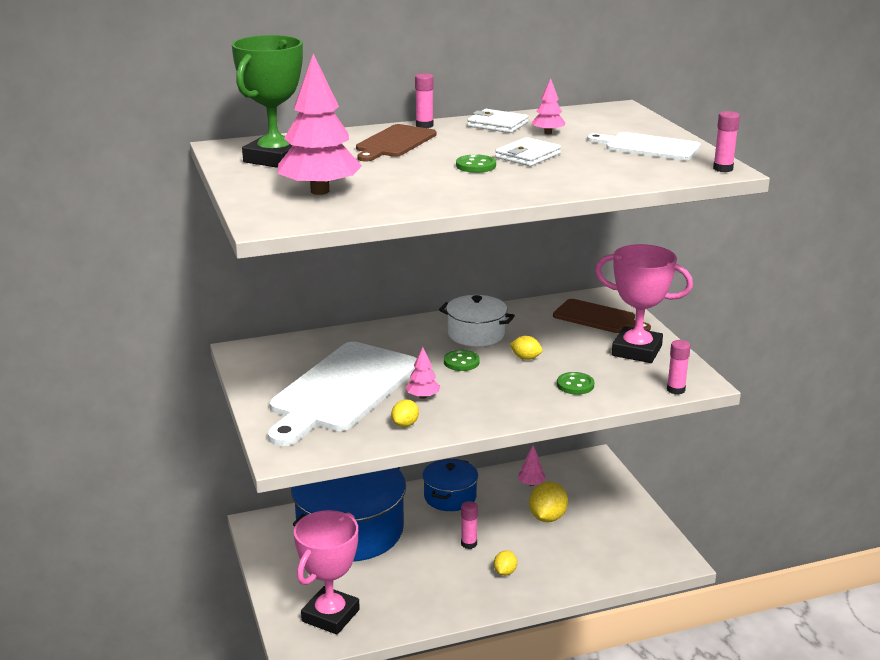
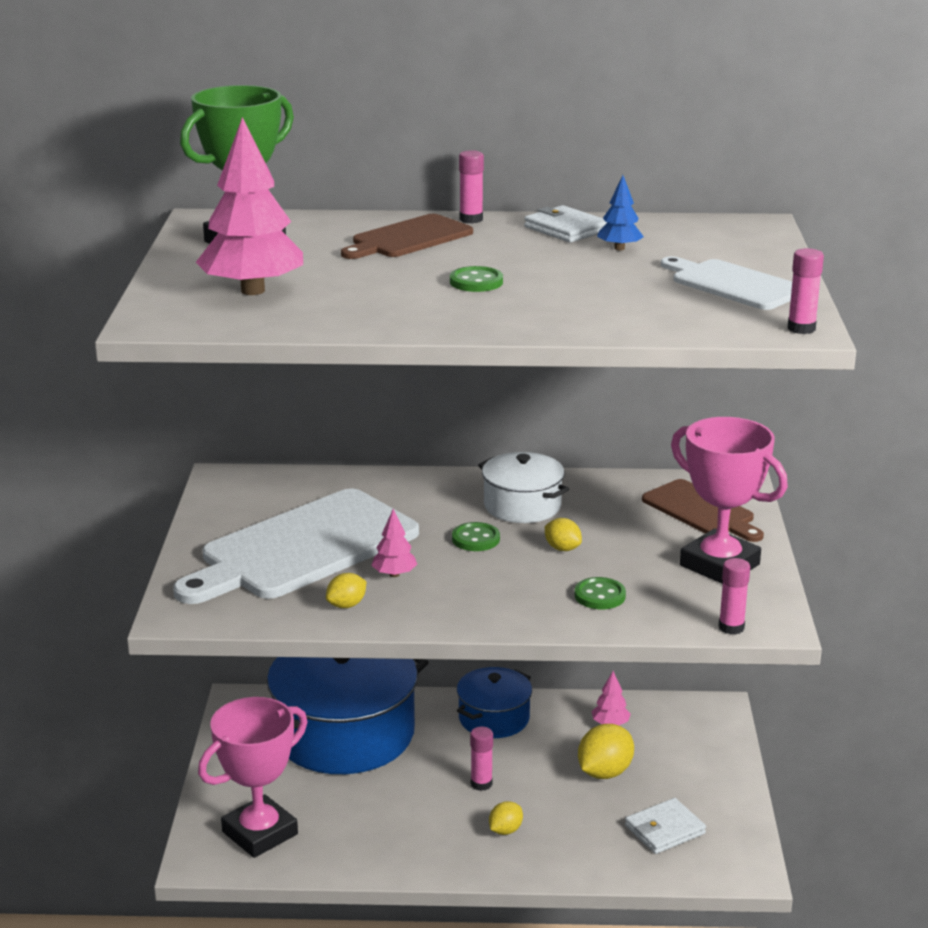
camera: 20 degrees right, 0 degrees up
white wallet [495,137,561,166] -> white wallet moved to [625,798,706,854]
pink tree [532,78,566,134] -> blue tree [597,175,644,250]

